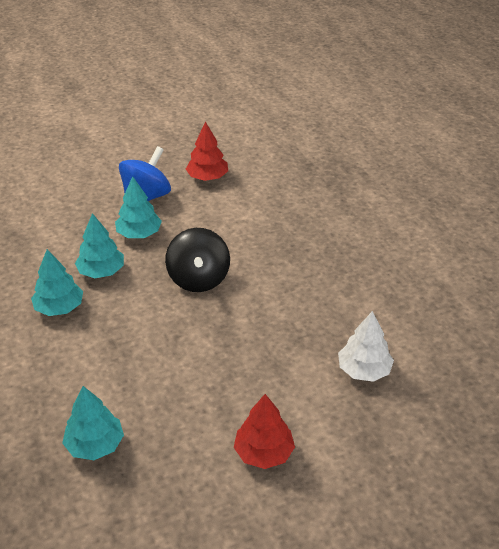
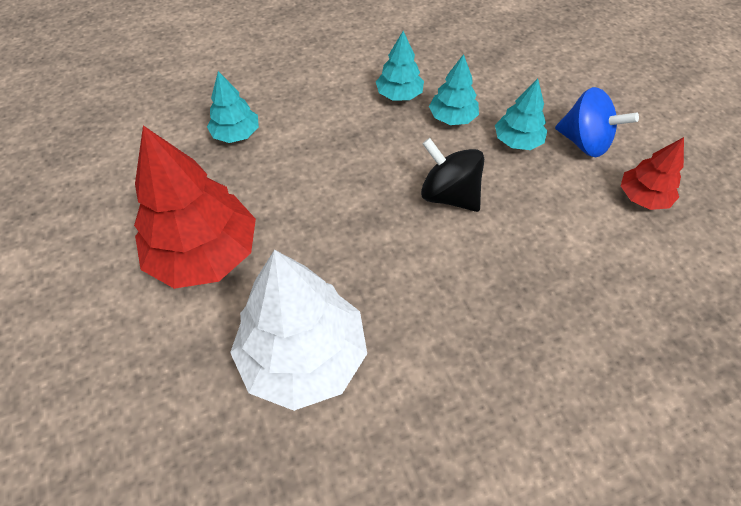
camera: 90 degrees right, 15 degrees up
black spinning top [165,228,230,292] -> black spinning top turned 45 degrees clockwise [421,138,484,212]
red tree [234,394,295,469] -> red tree [134,125,256,289], size x1.93
white tree [338,311,394,382] -> white tree [230,250,367,411], size x1.93

